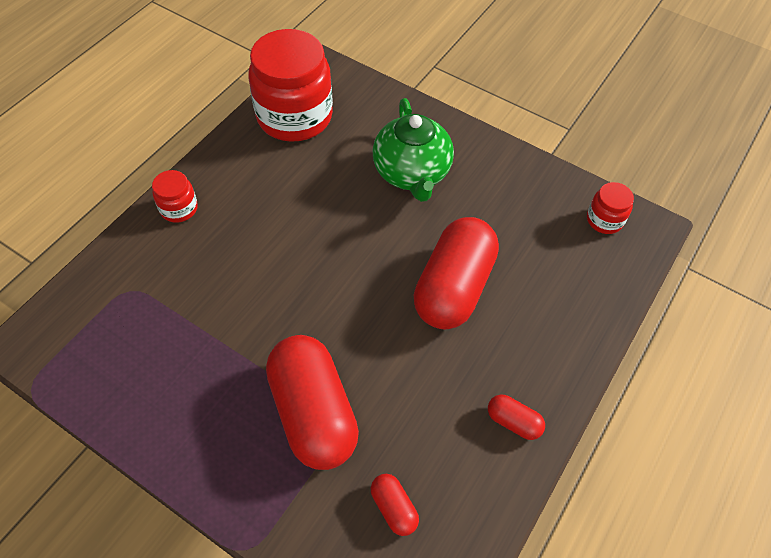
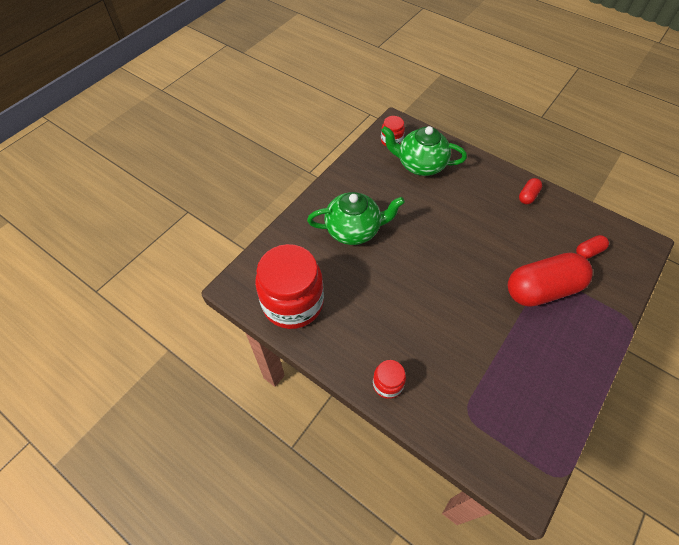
camera: 85 degrees left, 0 degrees up
red capsule [414,217,499,330] -> none
none -> green teapot [381,126,467,176]

